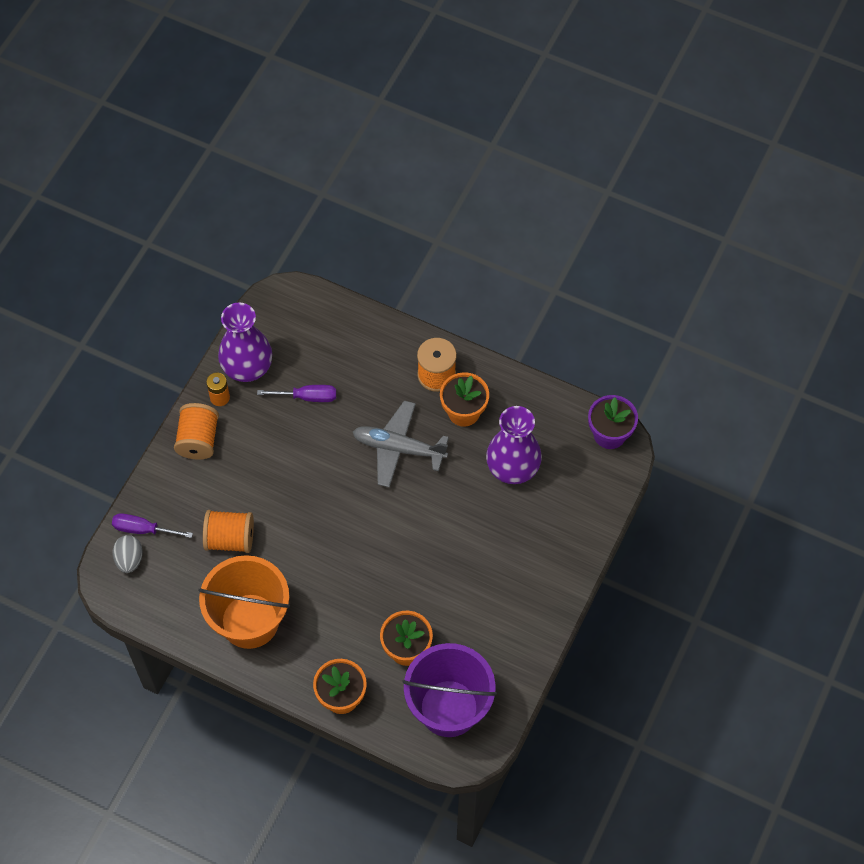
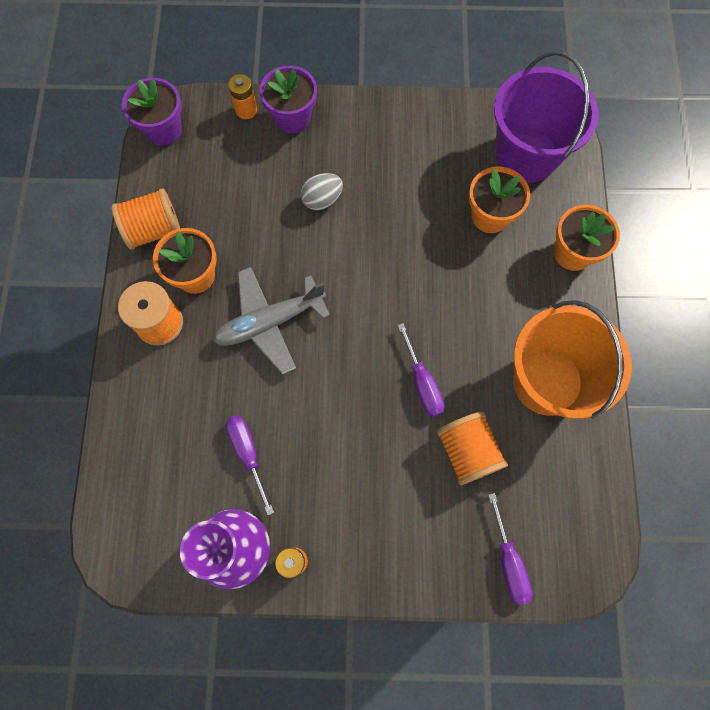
camera: 115 degrees left, 10 degrees up
grey egg [113,535,143,573] -> grey egg moved to [300,173,343,210]
orange spool [174,403,219,460] -> orange spool moved to [112,189,180,250]
grey plane [353,401,449,487] -> grey plane turned 75 degrees clockwise [213,267,330,374]
purple vase [486,406,542,484] -> none
none -> orange battery [228,74,257,119]
none -> purple flower pot [260,66,317,134]
none -> purple screwdriver [398,323,445,417]

